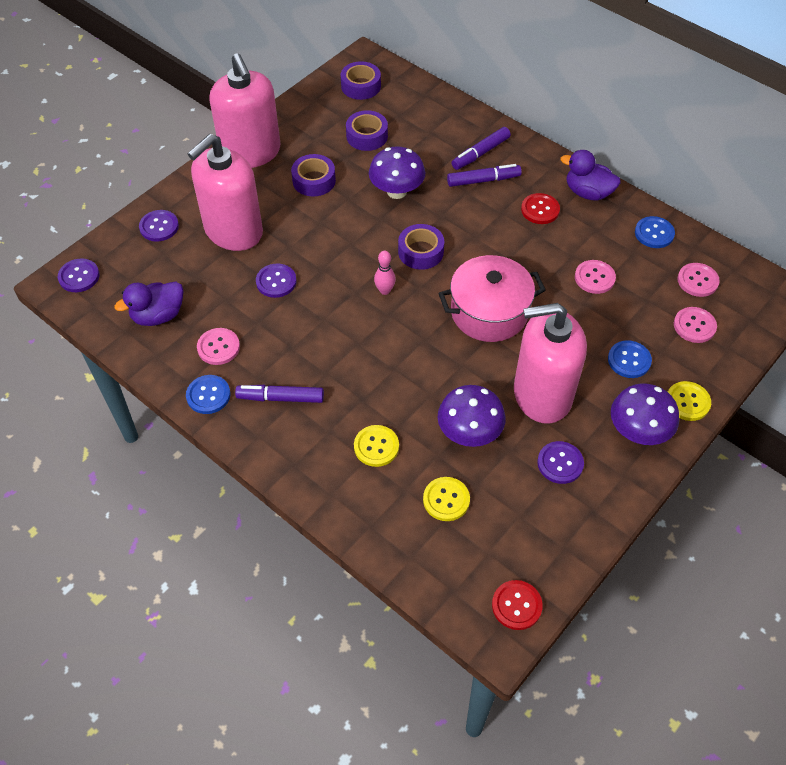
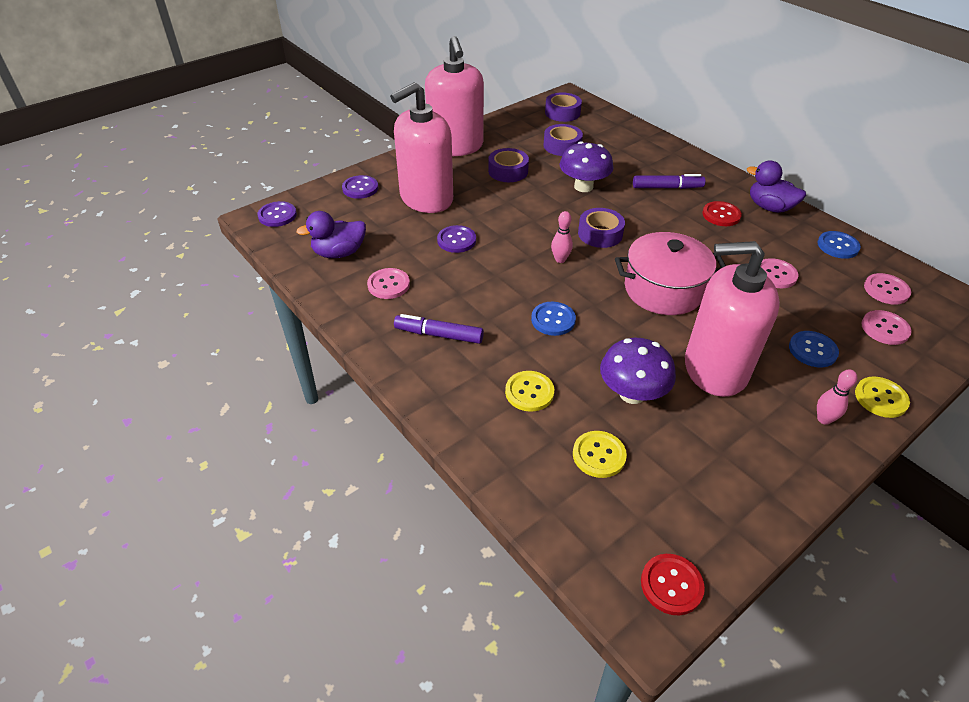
camera: 10 degrees right, 10 degrees down
blue button [186,375,230,414] -> blue button moved to [531,302,576,336]
purple marker [451,127,511,170] -> none
purple button [537,441,584,484] -> none
purple mushroom [611,383,679,445] -> pink bowling pin [817,369,857,425]

